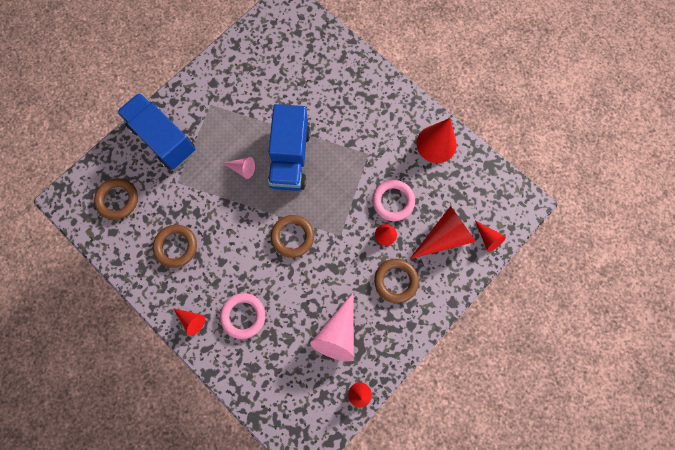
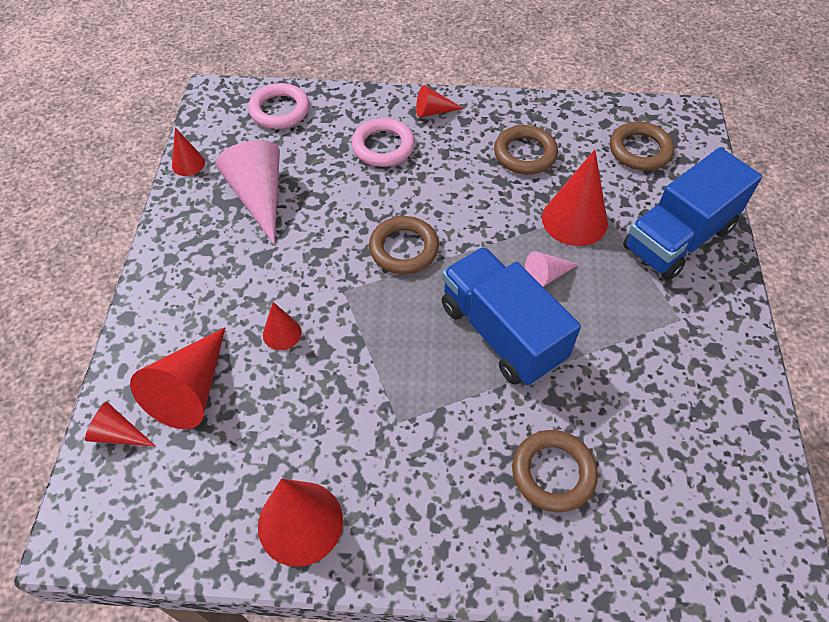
camera: 140 degrees right, 20 degrees down
blue truck [117,93,195,170] -> blue truck turned 135 degrees clockwise [623,148,762,281]
pink ring [372,180,415,221] -> pink ring moved to [248,83,310,129]
brown ring [374,259,419,303] -> brown ring moved to [512,430,598,512]
none -> red cone [542,150,608,246]

